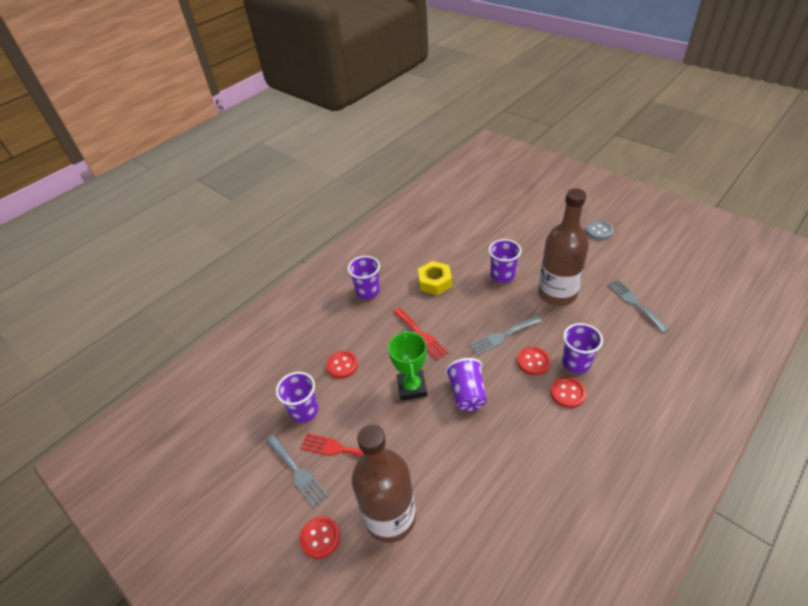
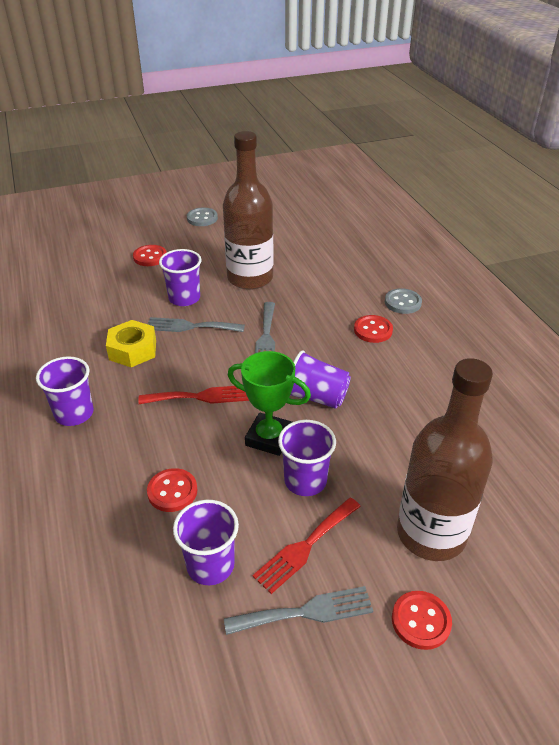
camera: 65 degrees left, 5 degrees down
red button [517,347,550,375] -> red button moved to [133,245,167,266]
purple cup [562,323,603,373] -> purple cup moved to [278,420,336,496]
grey fork [607,279,669,333] -> grey fork moved to [148,317,245,332]
none -> grey button [385,288,422,314]

